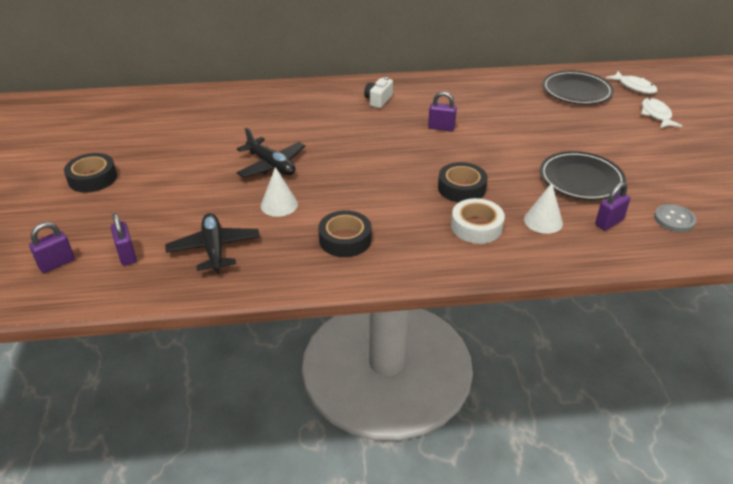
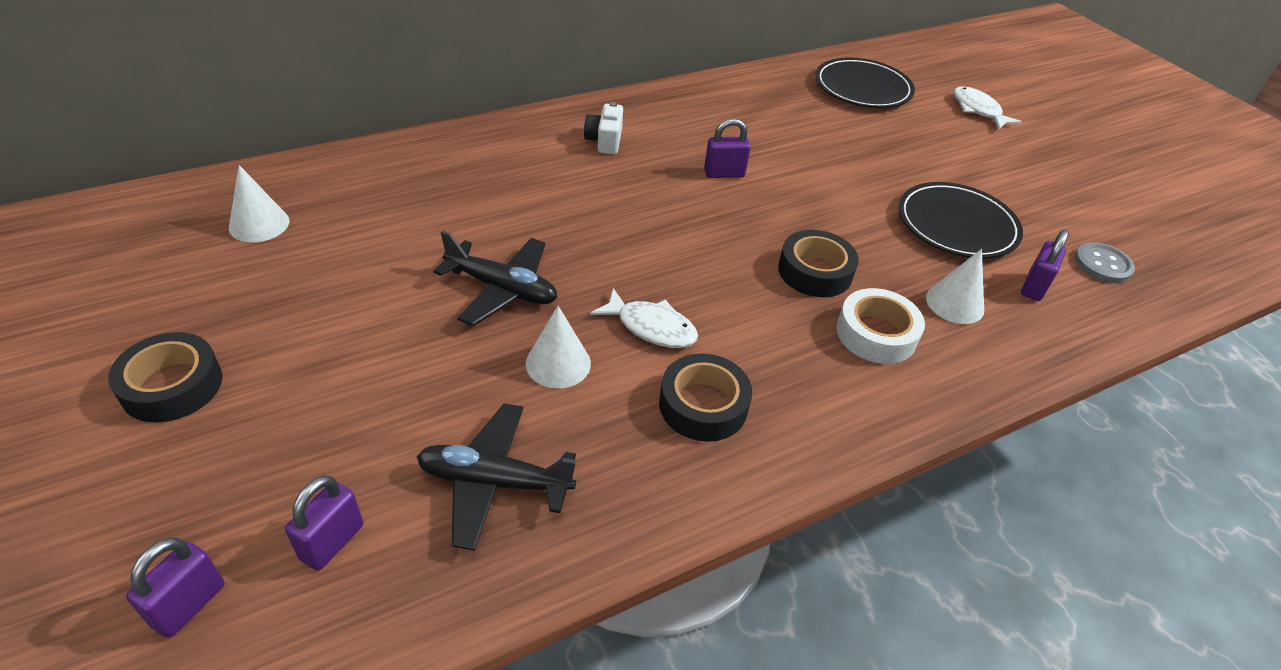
camera: 25 degrees left, 5 degrees up
purple padlock [111,213,137,266] -> purple padlock turned 75 degrees clockwise [285,475,363,571]
black plane [165,213,260,274] -> black plane turned 45 degrees counterclockwise [417,403,576,551]
white fish [606,71,658,94] -> white fish moved to [590,288,698,348]
none -> white cone [229,165,289,242]

